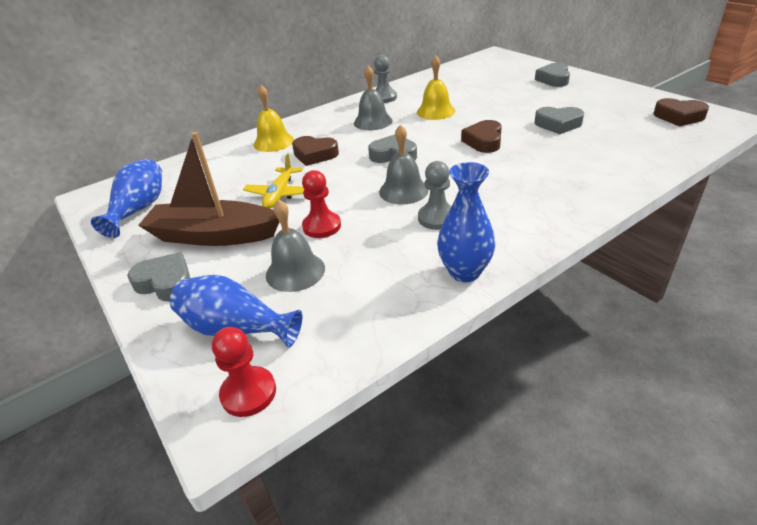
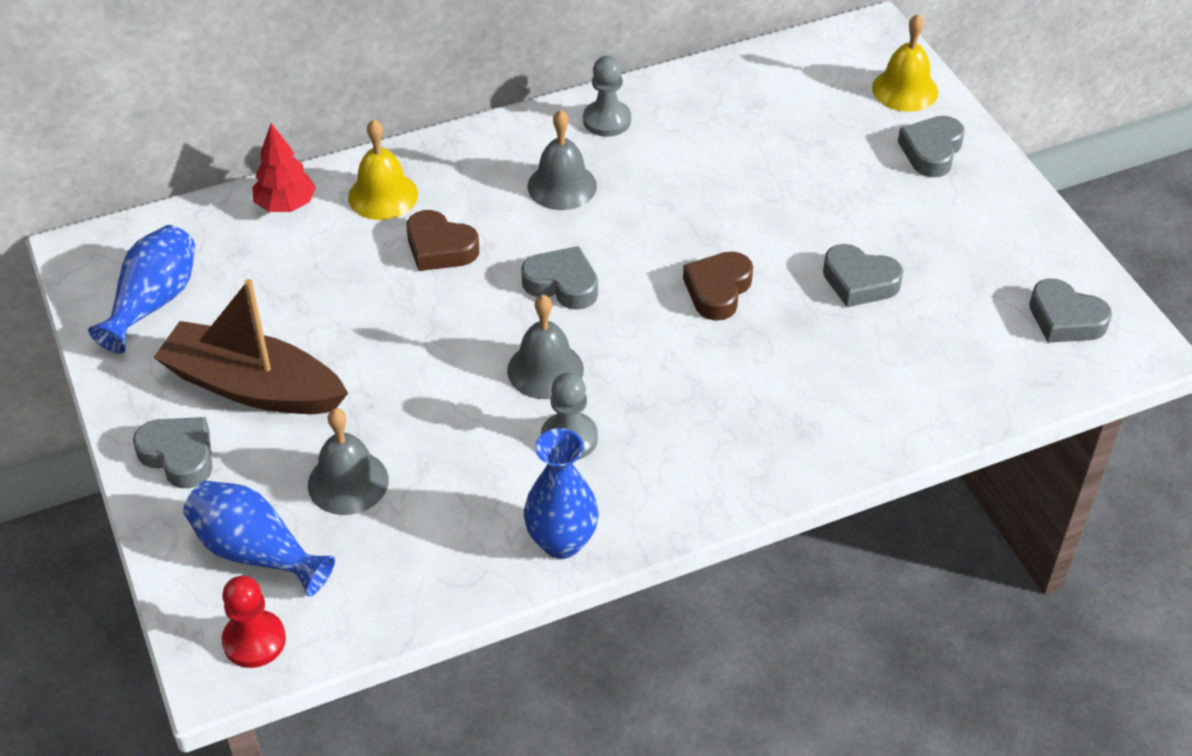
camera: 10 degrees right, 10 degrees up
yellow plane [243,154,305,209] -> none
red pawn [302,170,341,238] -> none
yellow bell [417,55,455,120] -> yellow bell moved to [872,14,938,112]
brown heart [653,98,709,126] -> grey heart [1029,279,1112,343]
none -> red tree [252,123,316,212]

